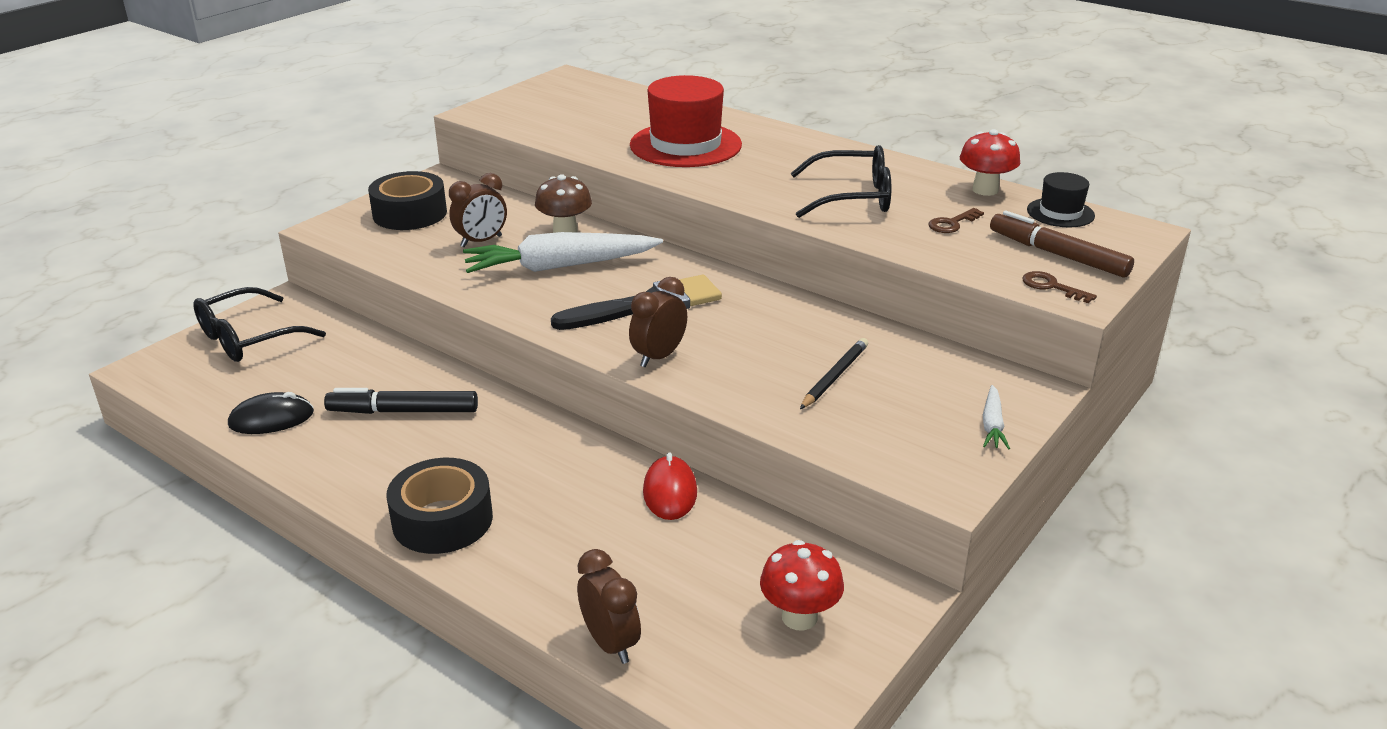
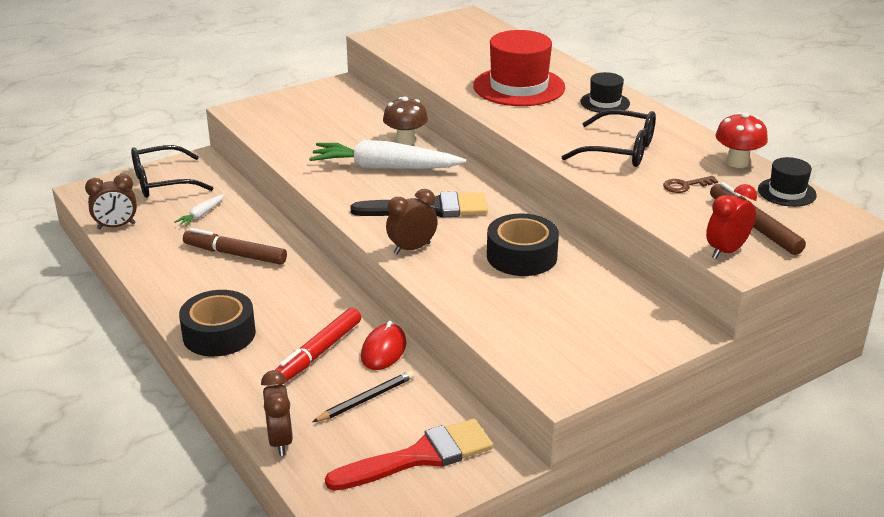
camera: 20 degrees right, 0 degrees up
black mouse [228,392,314,434] -> none
black marker [324,388,478,414] -> brown marker [183,228,287,265]
black tape [368,171,447,230] -> black tape moved to [487,213,559,276]
brown clock [449,173,507,247] -> brown clock moved to [85,174,137,229]
red mushroom [760,540,844,630] -> red brush [325,419,493,491]
black pencil [800,338,868,409] -> black pencil moved to [313,370,414,422]
white carrot [983,385,1010,450] -> white carrot moved to [174,194,225,227]
brown key [1022,271,1097,303] -> red clock [706,184,757,259]
none -> red marker [275,308,361,385]
none -> black hat [580,72,630,113]

